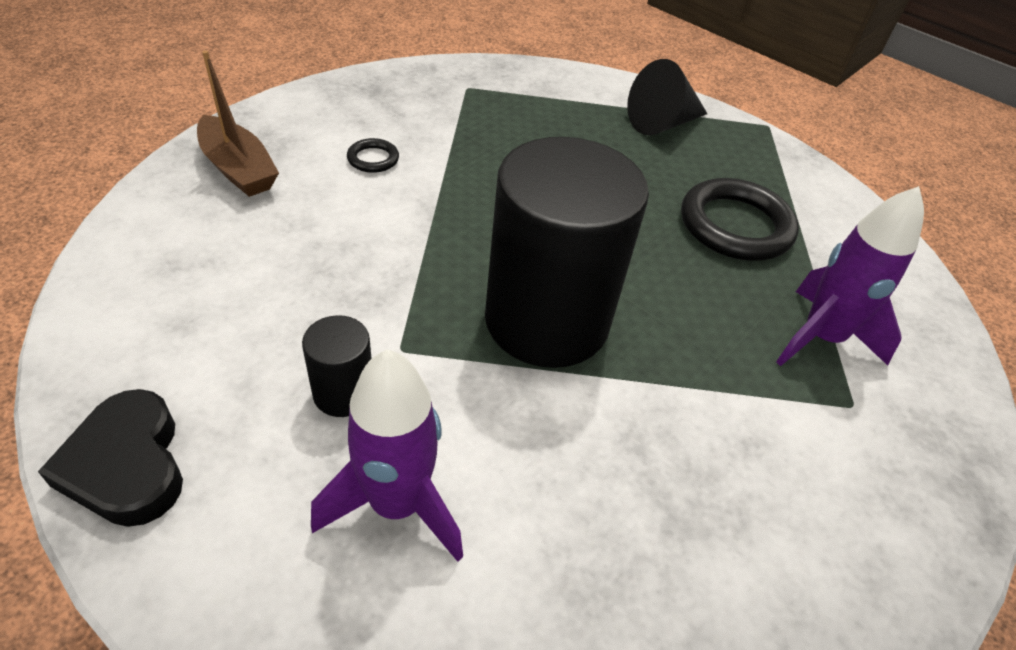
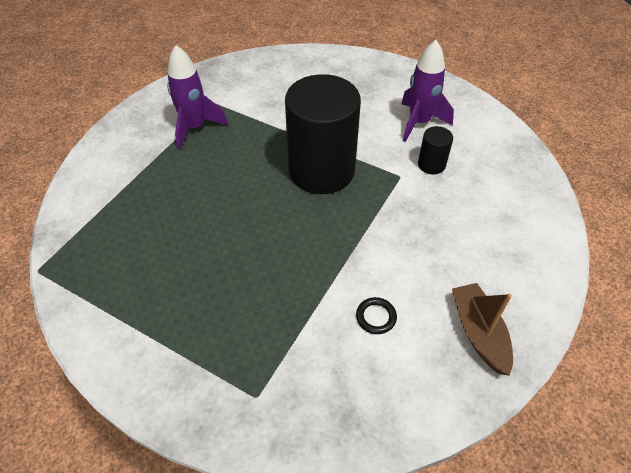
camera: 150 degrees left, 5 degrees up
black heart [38,389,183,527] -> none
black cone [627,59,708,135] -> none
black ring [681,178,799,261] -> none

